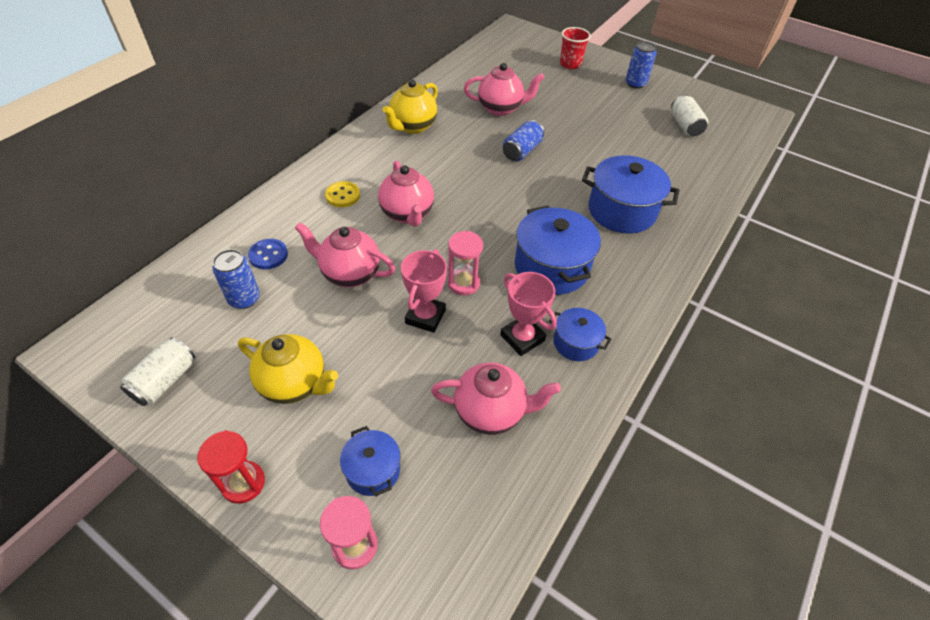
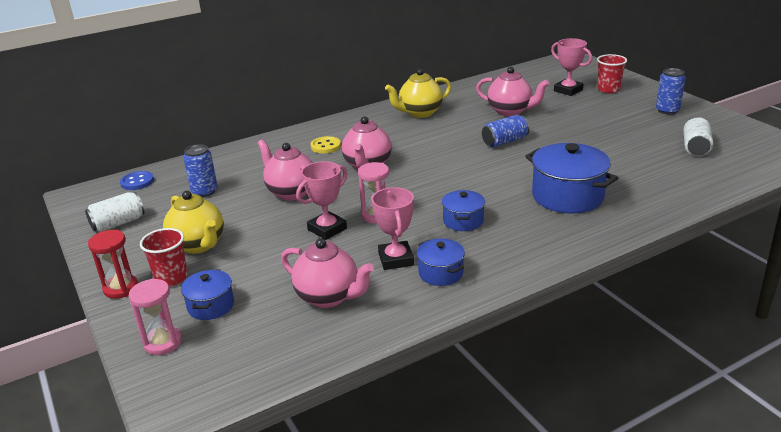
camera: 30 degrees right, 20 degrees down
blue button [248,239,288,269] -> blue button moved to [120,171,154,190]
blue pot [515,205,601,295] -> blue pot [442,190,485,231], size x0.55
none -> red cup [140,228,188,286]
none -> pink trophy [551,38,592,96]

